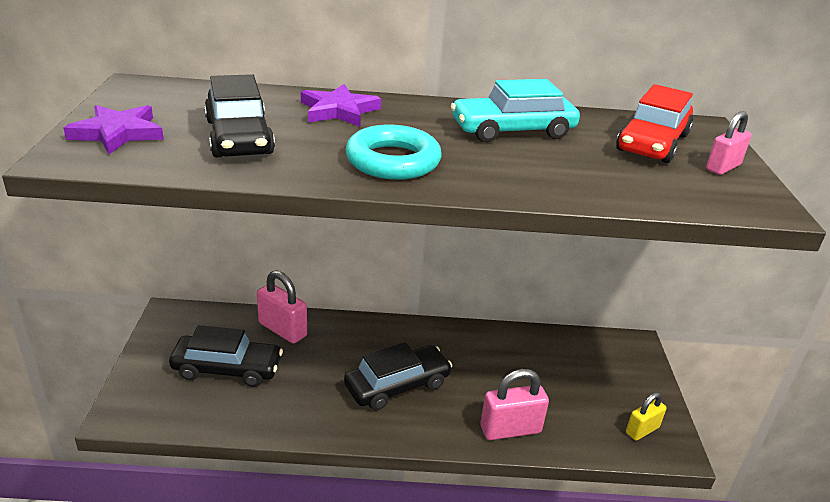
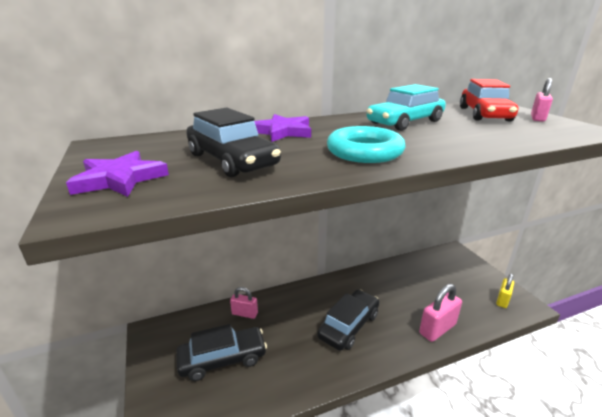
camera: 20 degrees left, 5 degrees down
pink padlock [257,270,307,344] -> pink padlock [230,287,258,319], size x0.64

